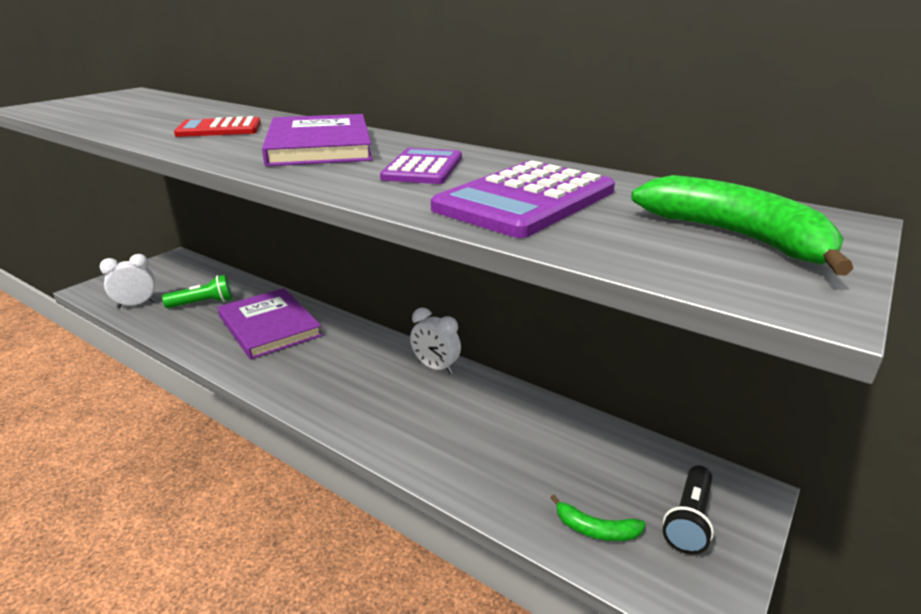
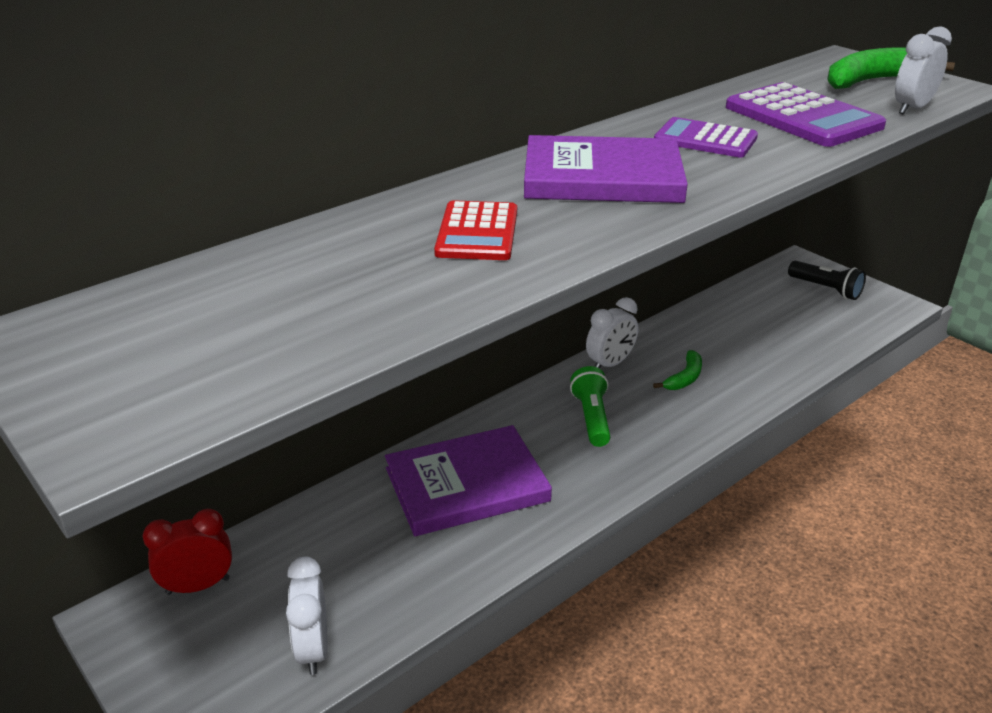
camera: 75 degrees left, 5 degrees up
green flashlight [162,275,232,308] -> green flashlight moved to [570,366,610,447]
green banana [550,495,646,541] -> green banana moved to [653,350,702,390]
none -> red clock [143,509,232,595]
none -> white clock [895,26,952,114]

